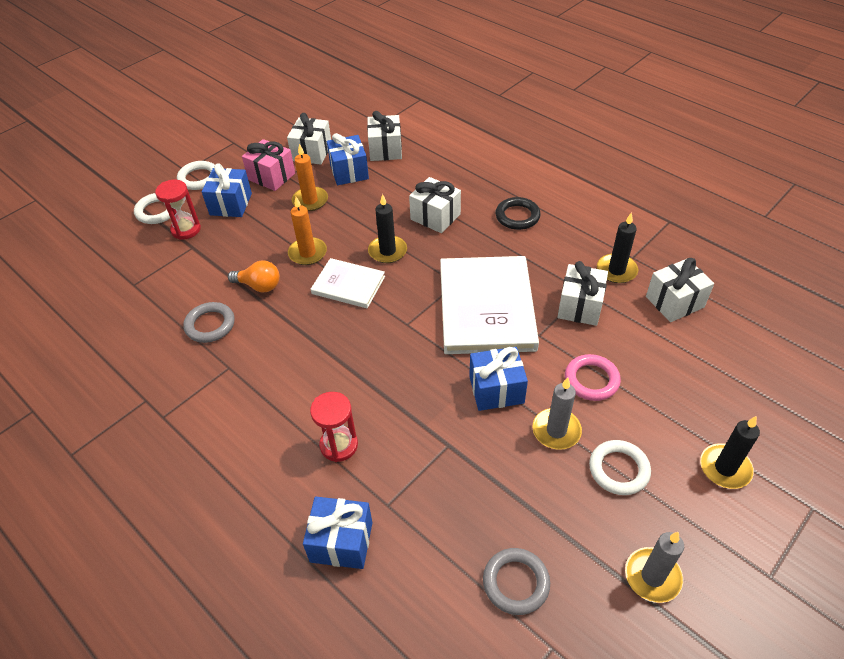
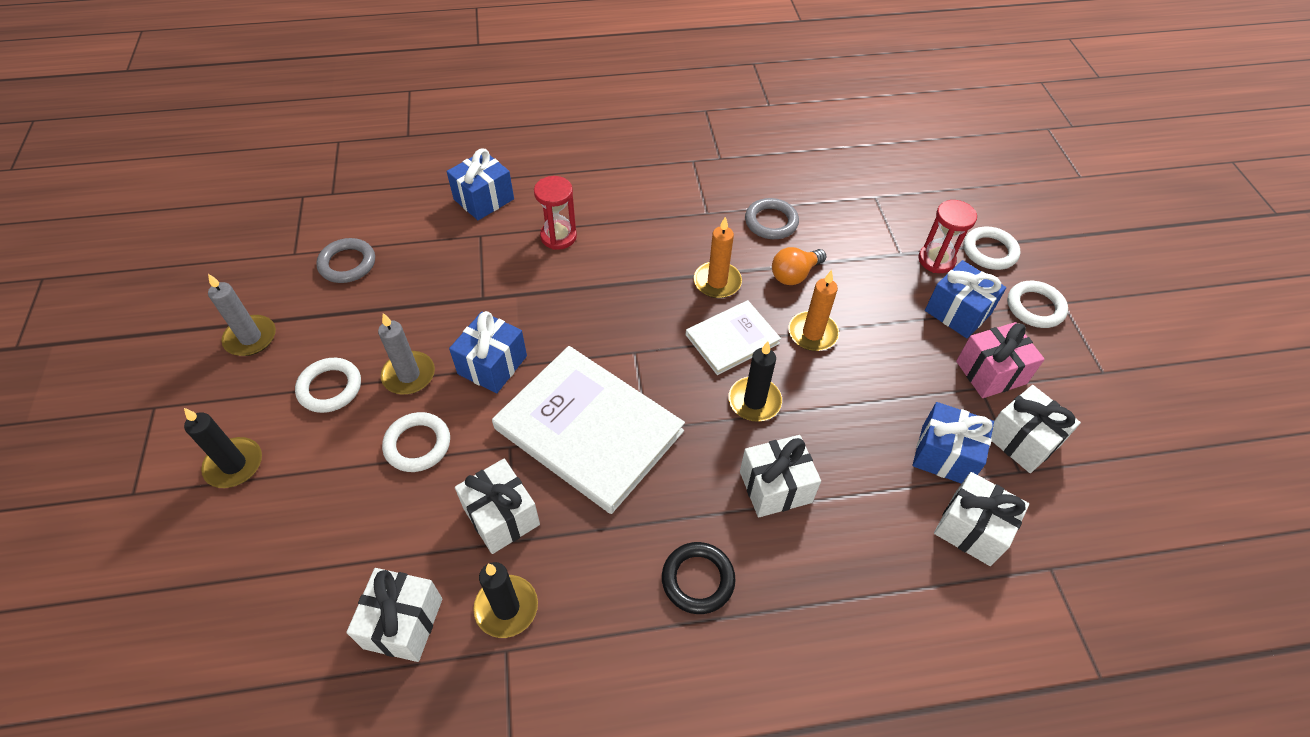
camera: 125 degrees right, 5 degrees up
orange candle [292,144,328,211] -> orange candle moved to [694,217,742,298]
pink ring [565,354,621,401] -> white ring [382,412,450,472]

